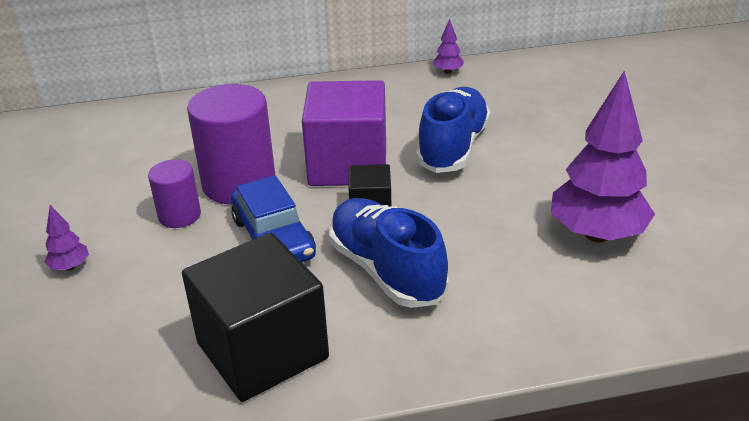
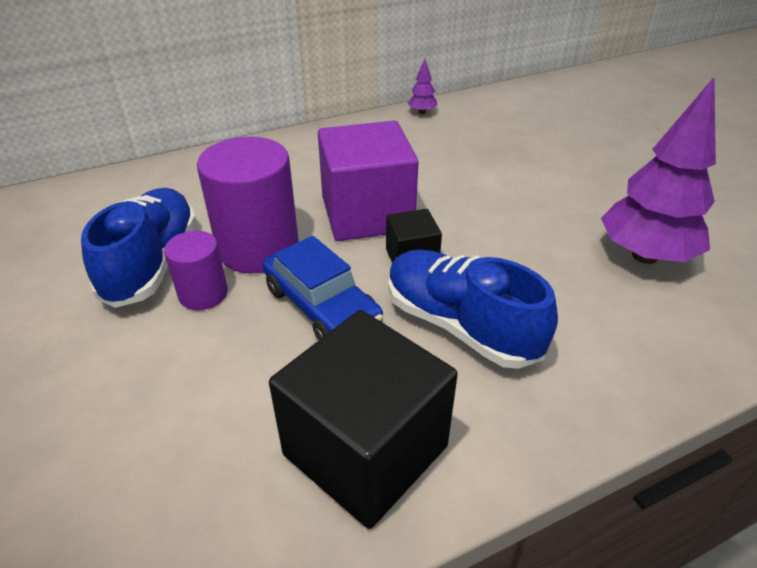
camera: 15 degrees left, 5 degrees up
purple tree [44,205,89,271] -> none
blue shoe [416,87,491,173] -> blue shoe moved to [81,188,197,308]

